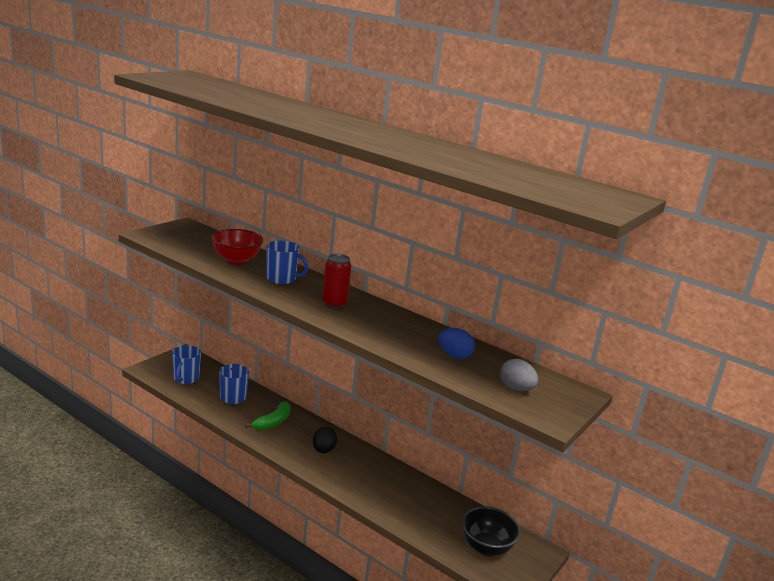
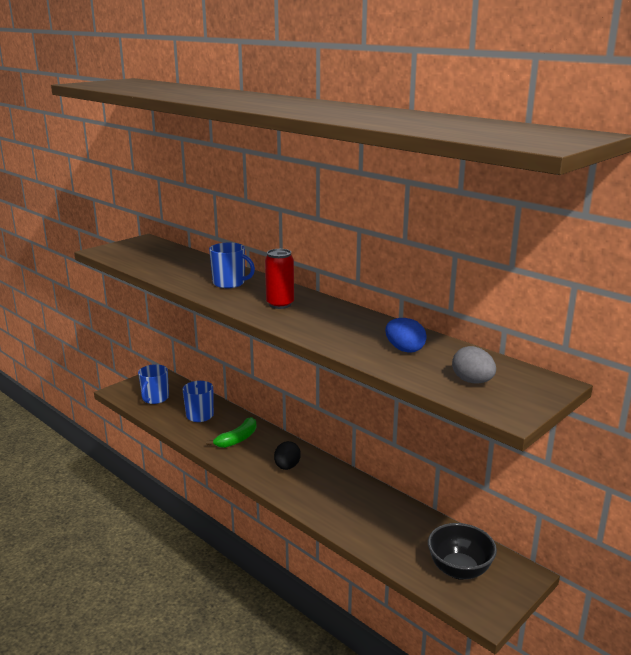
camera: 10 degrees right, 0 degrees up
red bowl [211,229,263,264] -> none

